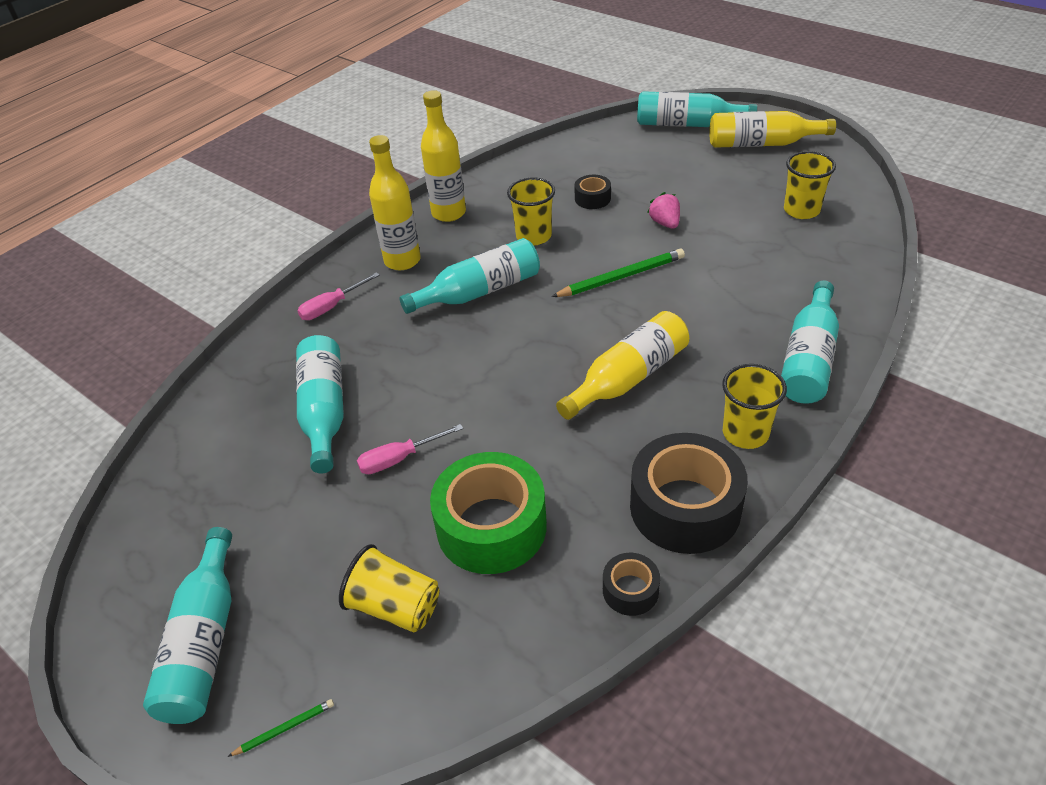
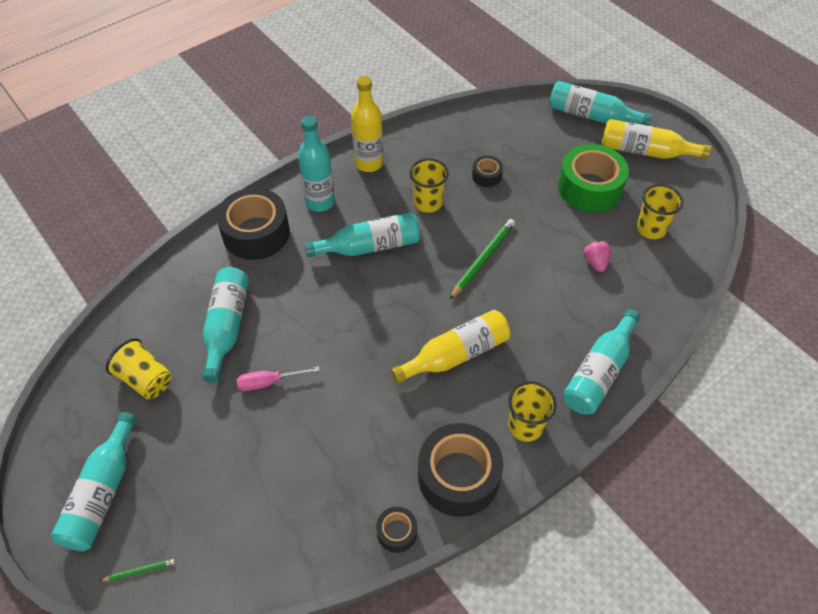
camera: 10 degrees right, 10 degrees up
pink screwdriver [297,272,380,320] -> black tape [217,188,290,260]
yellow cup [339,544,439,632] -> yellow cup moved to [106,338,171,399]
yellow bottle [369,135,421,270] -> turquoise bottle [298,116,335,212]
green tape [430,452,547,574] -> green tape moved to [558,144,629,212]
green pencil [551,249,685,297] -> green pencil turned 45 degrees counterclockwise [450,219,515,299]
pink strawberry [647,192,680,229] -> pink strawberry moved to [582,240,611,272]

